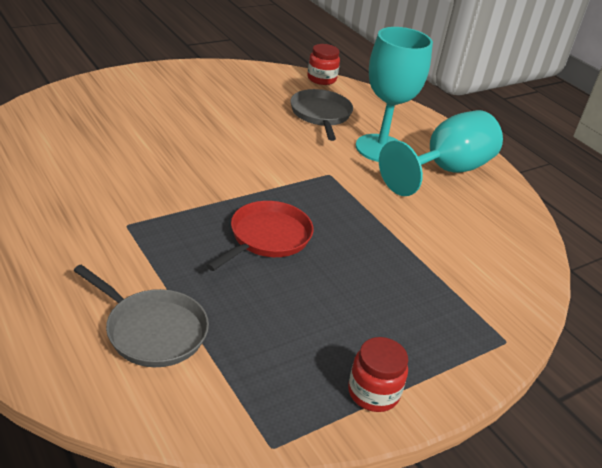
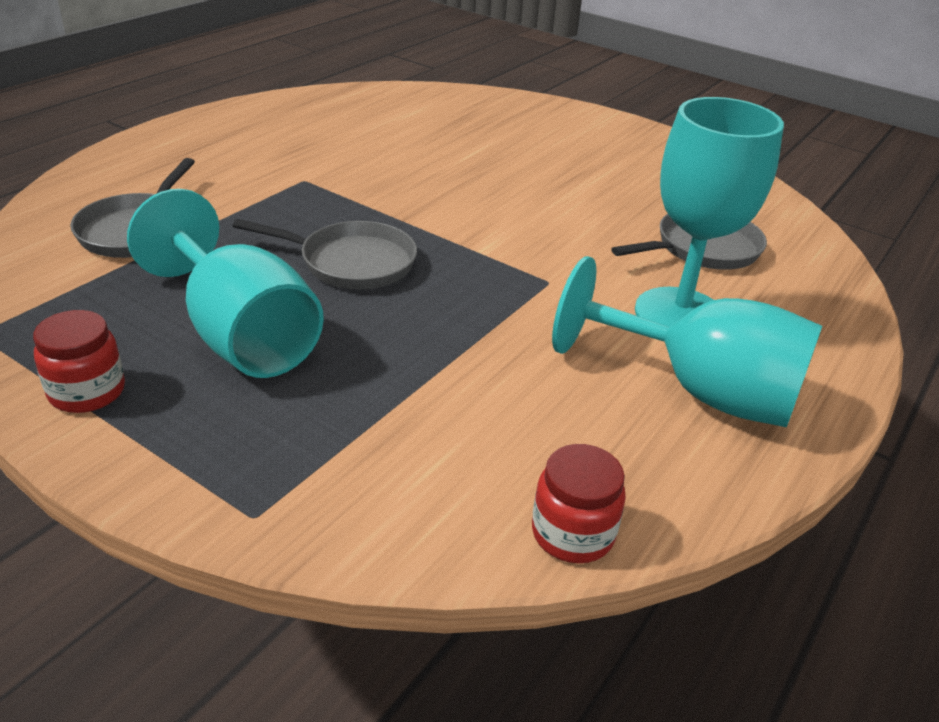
camera: 70 degrees right, 0 degrees up
red pan [206,201,313,271] -> grey pan [233,219,417,289]
red jar [307,44,340,85] -> red jar moved to [532,444,626,563]
none -> turquoise goblet [127,189,324,378]

